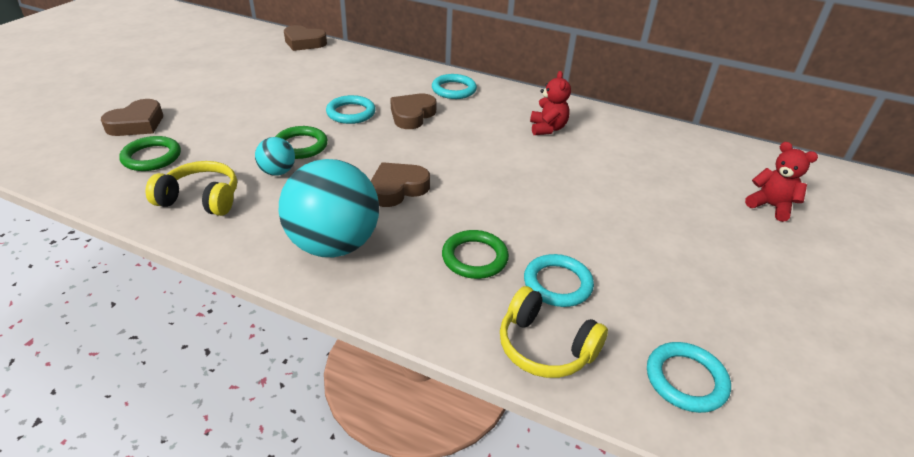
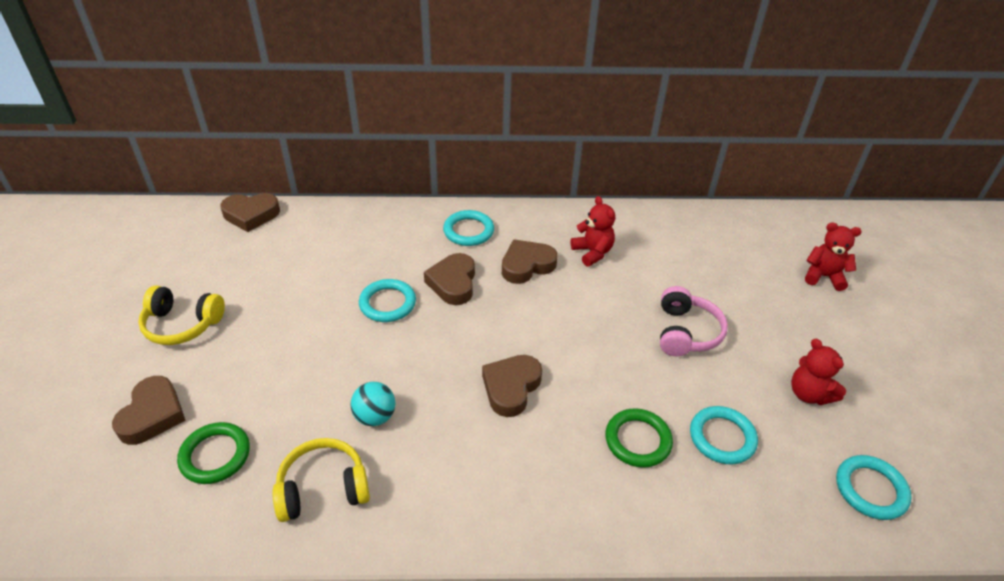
camera: 25 degrees left, 5 degrees up
green ring [275,126,328,159] -> none
turquoise ball [279,159,379,257] -> none
yellow headphones [500,286,608,378] -> yellow headphones moved to [138,286,225,345]
none -> brown heart [502,239,557,284]
none -> pink headphones [660,286,728,356]
none -> red teddy bear [791,339,846,405]

